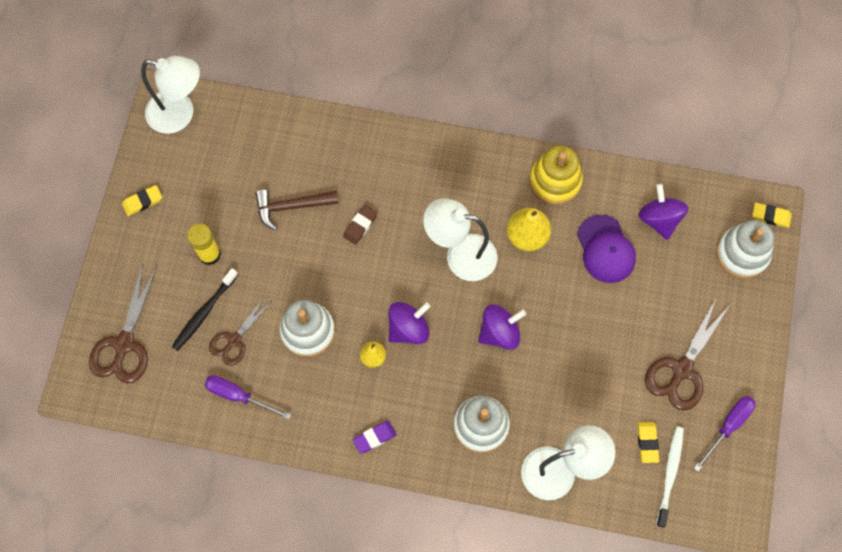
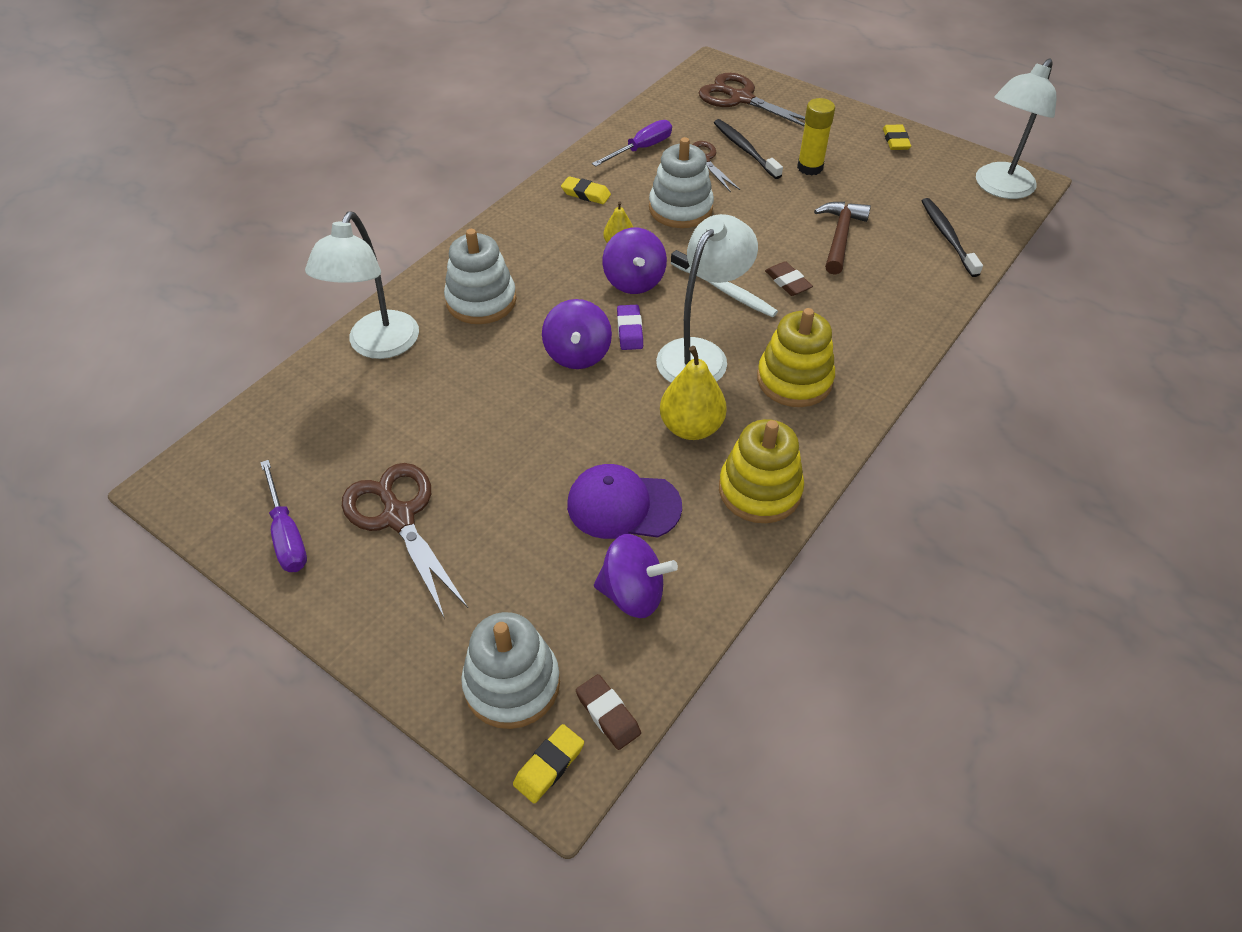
camera: 115 degrees right, 20 degrees down
purple eraser [353,421,397,454] -> purple eraser moved to [617,305,643,350]
yellow eraser [638,422,659,463] -> yellow eraser moved to [561,176,611,204]
white toothbrush [656,426,684,528] -> white toothbrush moved to [671,250,778,317]
none -> brown eraser [576,674,641,750]
none -> yellow stacking toy [757,308,835,407]
none -> black toothbrush [922,198,983,277]

